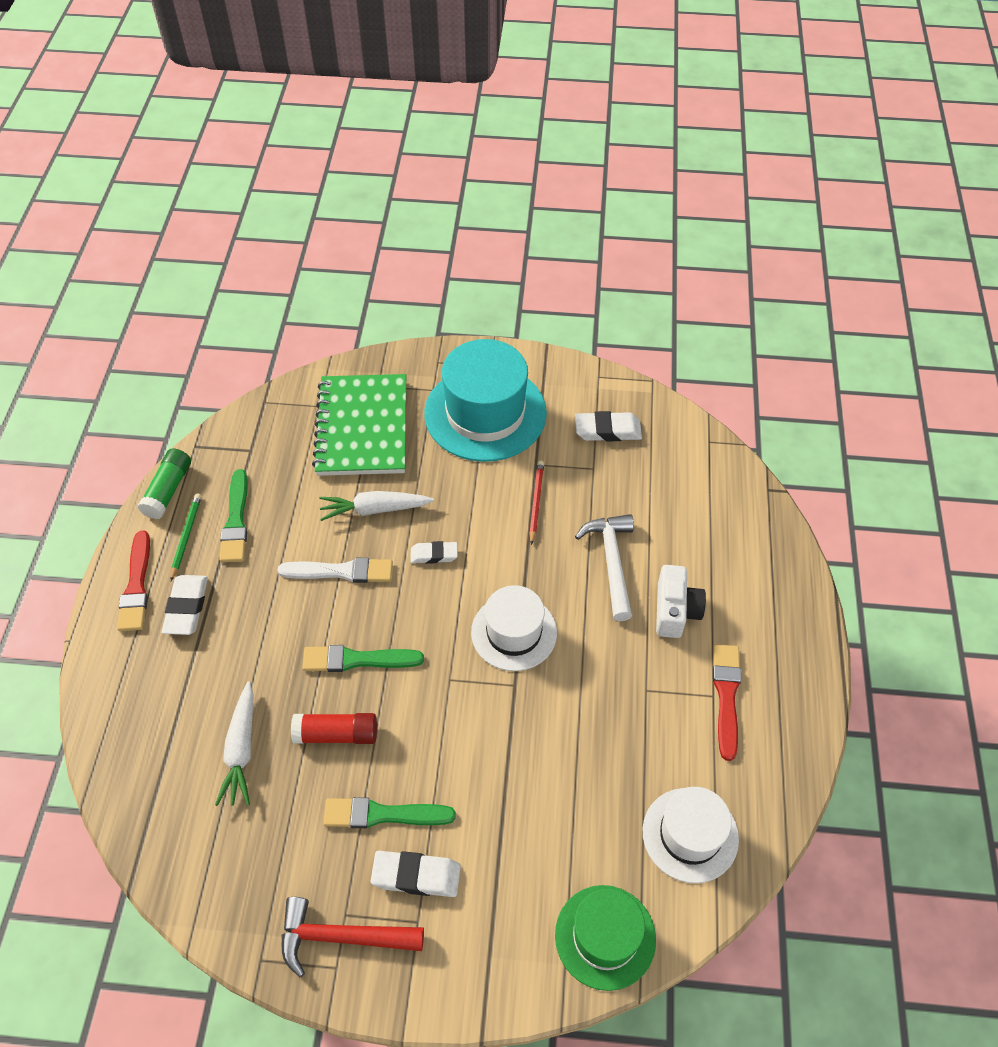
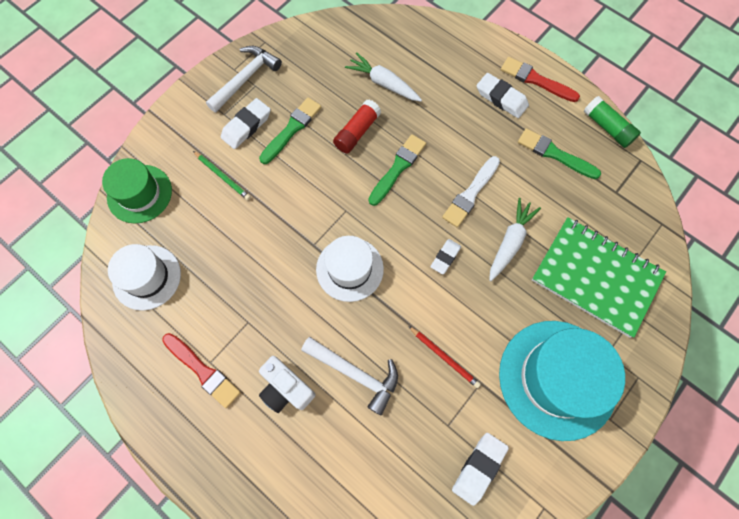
camera: 125 degrees right, 15 degrees up
green pencil [171,494,201,581] -> green pencil moved to [193,151,251,200]
red hammer [282,897,424,978] -> white hammer [206,46,282,112]

